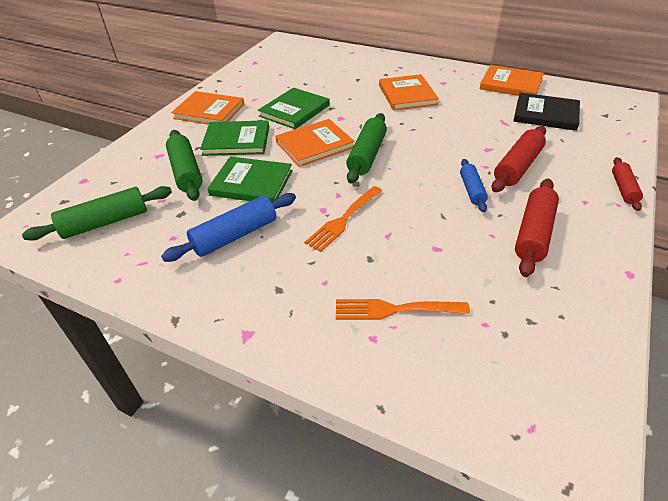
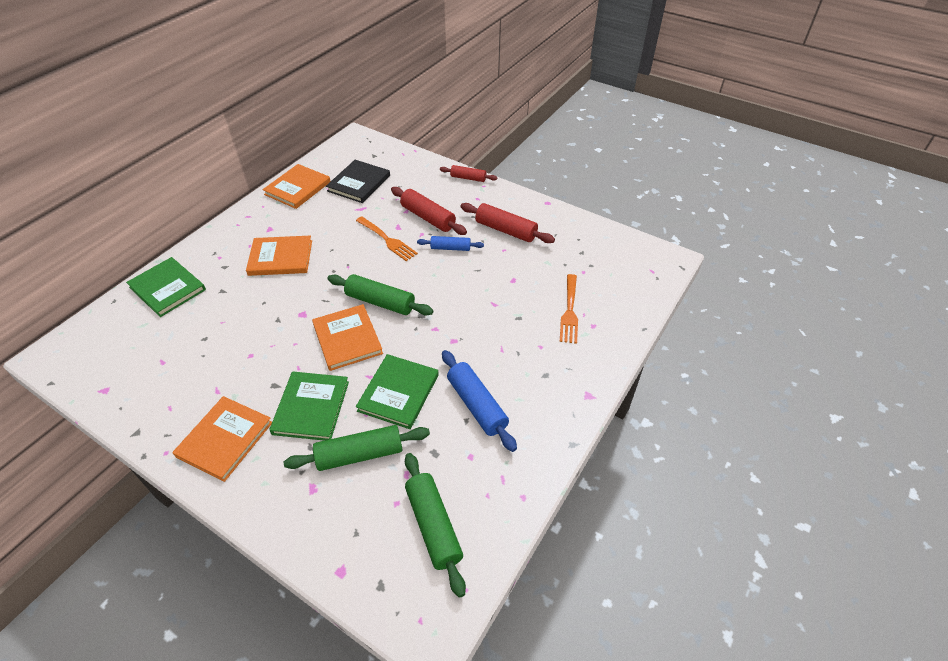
camera: 85 degrees left, 5 degrees up
green book [258,88,330,129] -> green book moved to [126,257,206,317]
orange fork [304,186,382,252] -> orange fork moved to [356,216,418,261]

